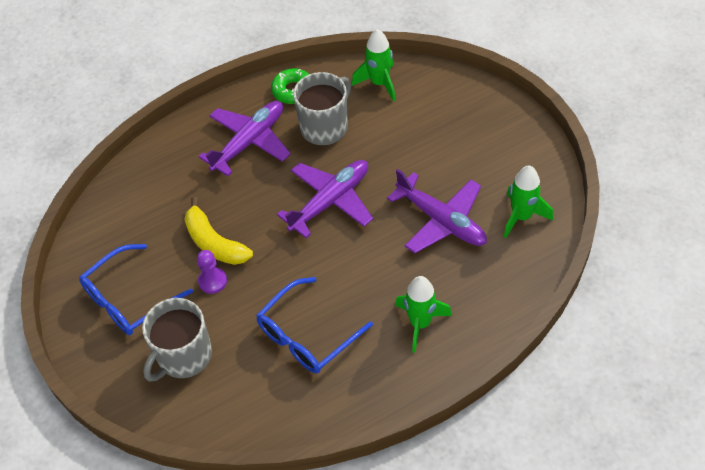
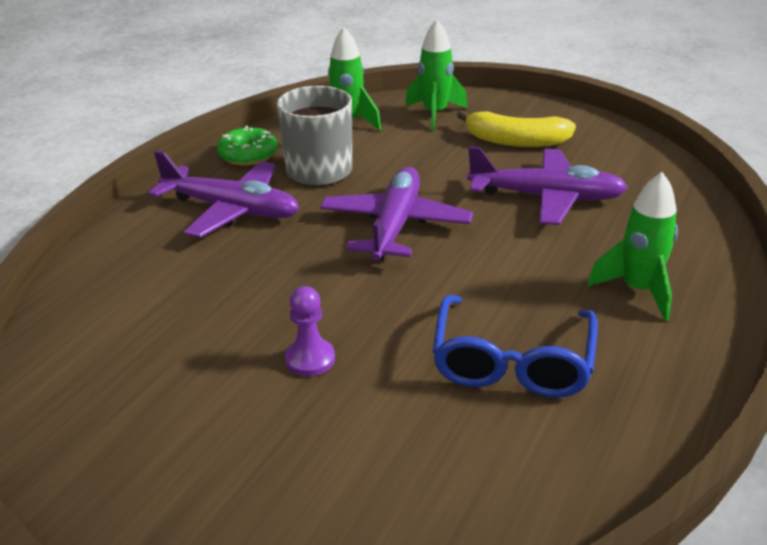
camera: 35 degrees left, 20 degrees down
blue glasses [79,244,193,335] -> none
grey mug [142,298,212,382] -> none
yellow banana [184,197,253,265] -> yellow banana moved to [457,110,576,147]
purple plane [198,101,291,176] -> purple plane turned 105 degrees clockwise [148,151,299,238]
green rocket [504,166,553,238] -> green rocket moved to [405,20,468,130]

